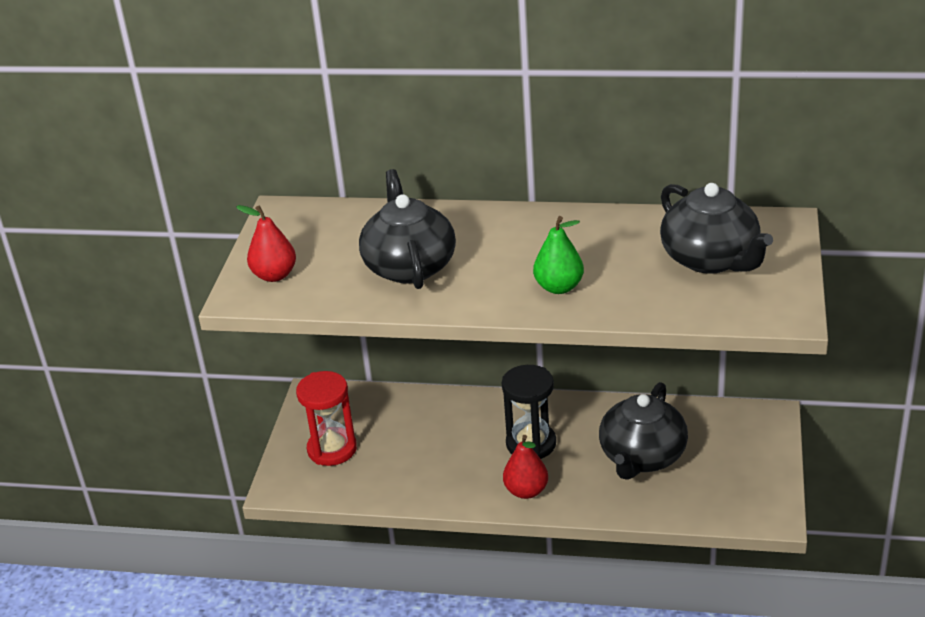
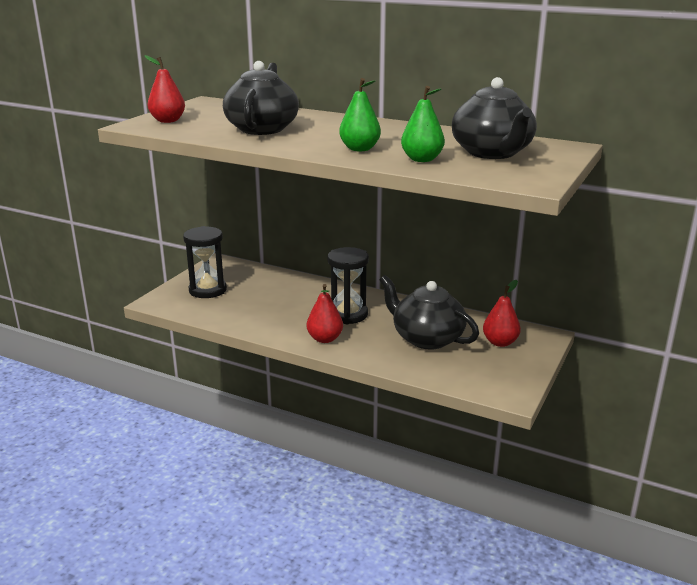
camera: 15 degrees right, 10 degrees down
red hourglass [296,371,357,466] -> black hourglass [183,226,227,298]
black teapot [599,382,688,480] -> black teapot turned 90 degrees clockwise [380,275,479,350]
none -> green pear [401,86,445,162]
none -> red pear [483,280,521,347]

